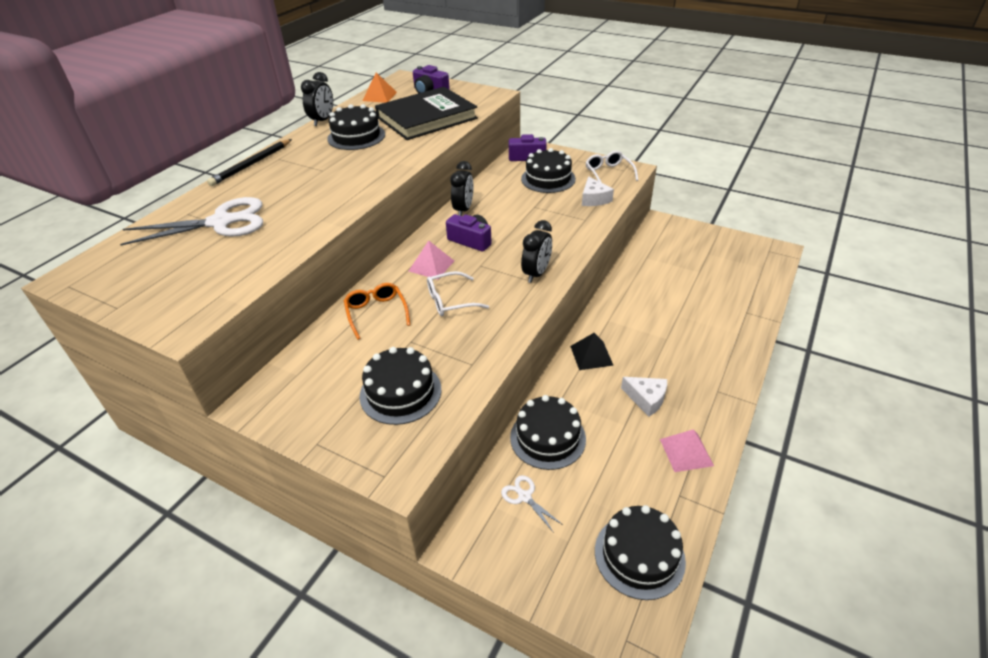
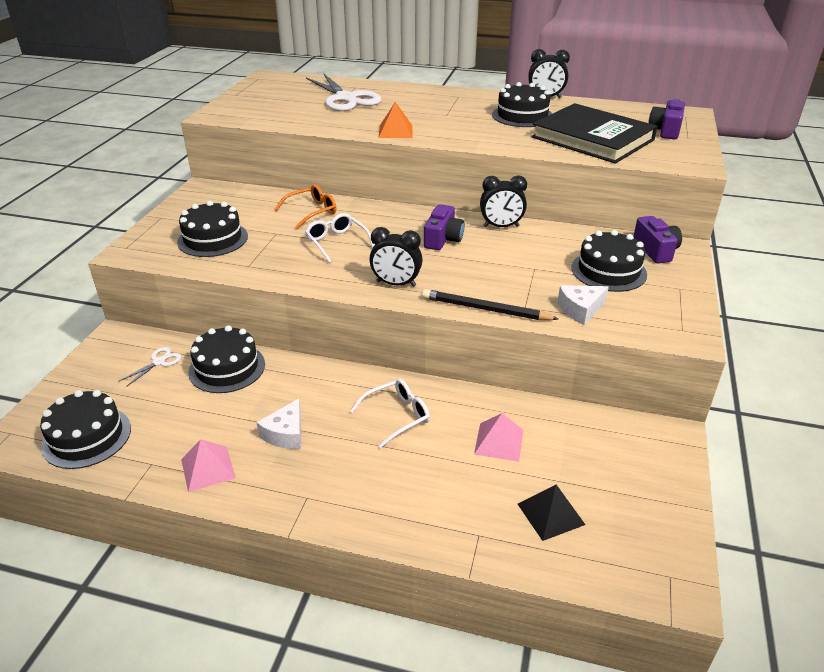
camera: 75 degrees right, 5 degrees down
black pencil [207,139,292,186] -> black pencil moved to [422,289,559,320]
orange pyramid [362,72,397,103] -> orange pyramid moved to [378,102,413,138]
pink pyramid [409,240,454,280] -> pink pyramid moved to [474,413,523,462]
black pyramid [570,333,613,370] -> black pyramid moved to [518,485,585,541]
white glasses [585,151,638,183] -> white glasses moved to [350,379,430,448]

